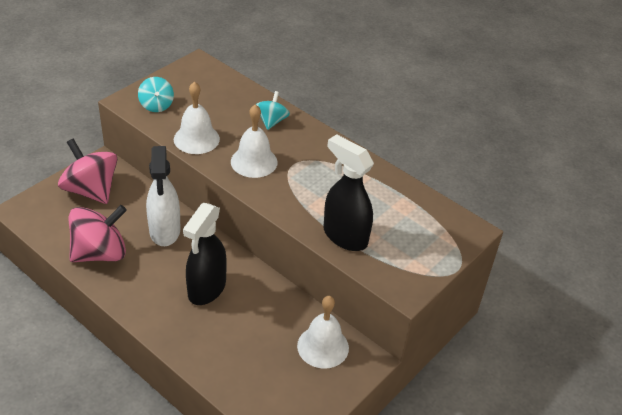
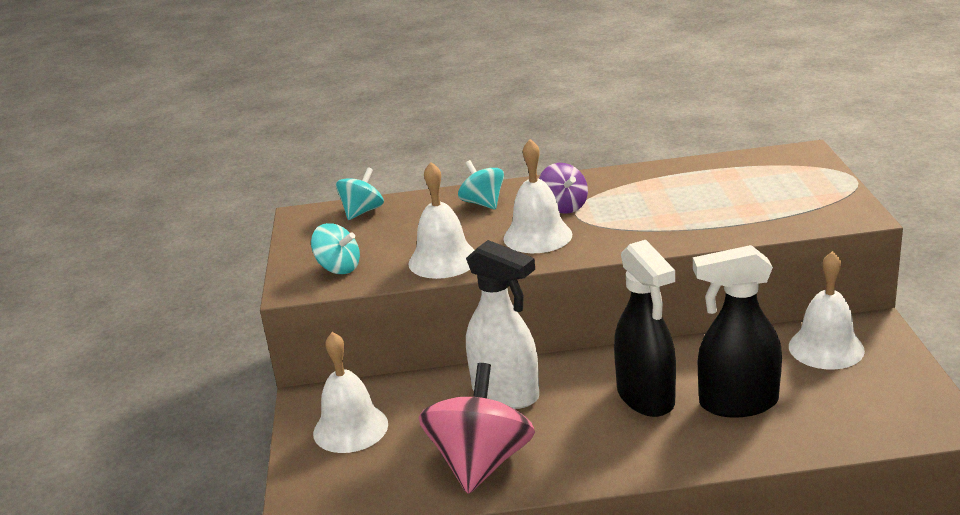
camera: 40 degrees left, 15 degrees down
pink spinning top [58,139,118,204] -> white bell [313,332,388,453]
black spray bottle [324,134,374,251] -> black spray bottle moved to [693,245,782,418]
none -> turquoise spinning top [336,167,384,220]
none -> purple spinning top [539,163,588,214]

